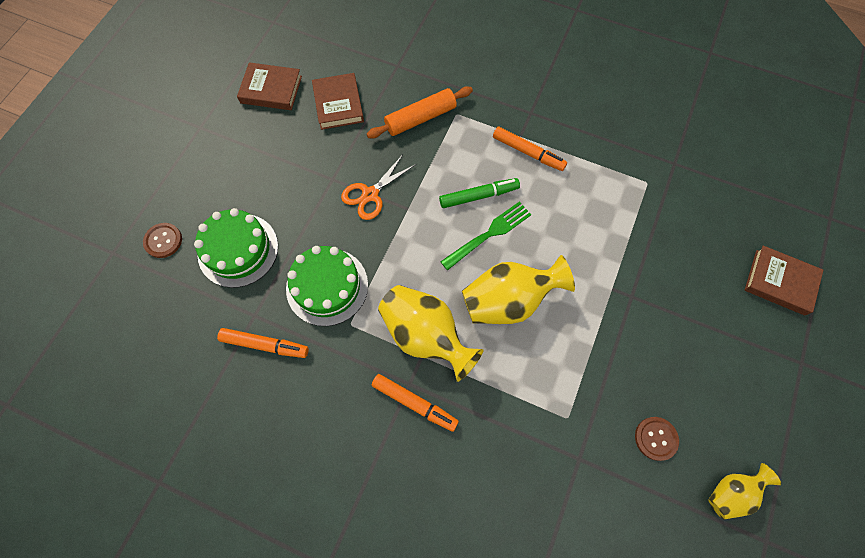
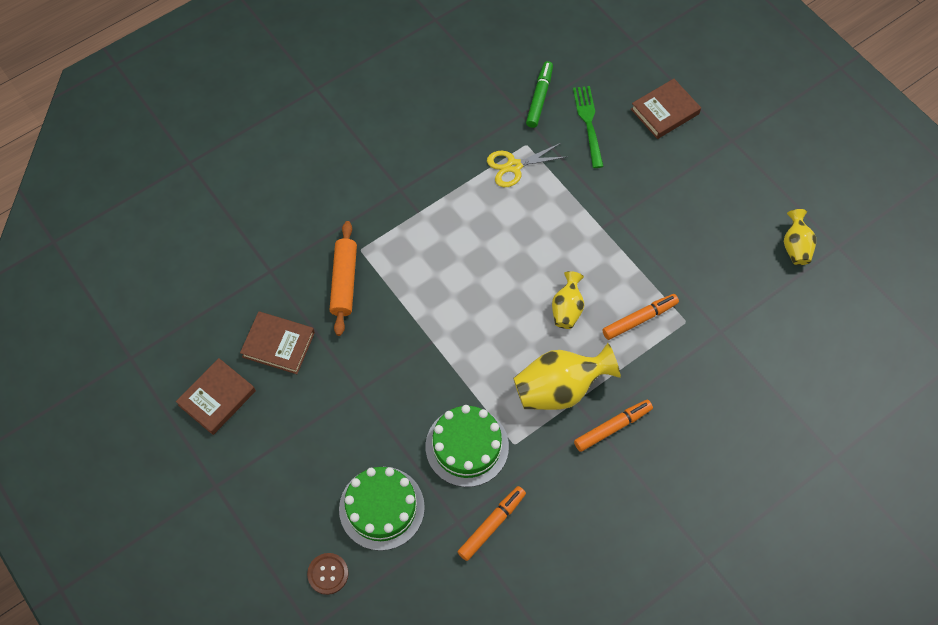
camera: 60 degrees left, 5 degrees down
orange scissors [341,154,416,220] -> none
green marker [439,178,520,208] -> green marker moved to [526,61,553,128]
green fork [440,201,532,270] -> green fork moved to [573,86,604,168]
yellow vase [462,255,575,324] -> yellow vase [552,271,584,329], size x0.56
orange marker [493,127,567,171] -> orange marker moved to [602,294,679,340]
brown button [635,417,679,461] -> none
none -> yellow scissors [487,143,566,187]

